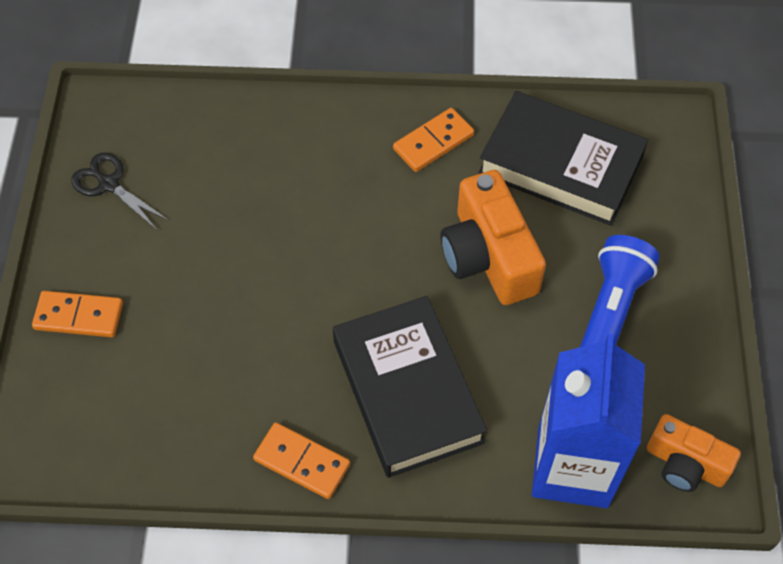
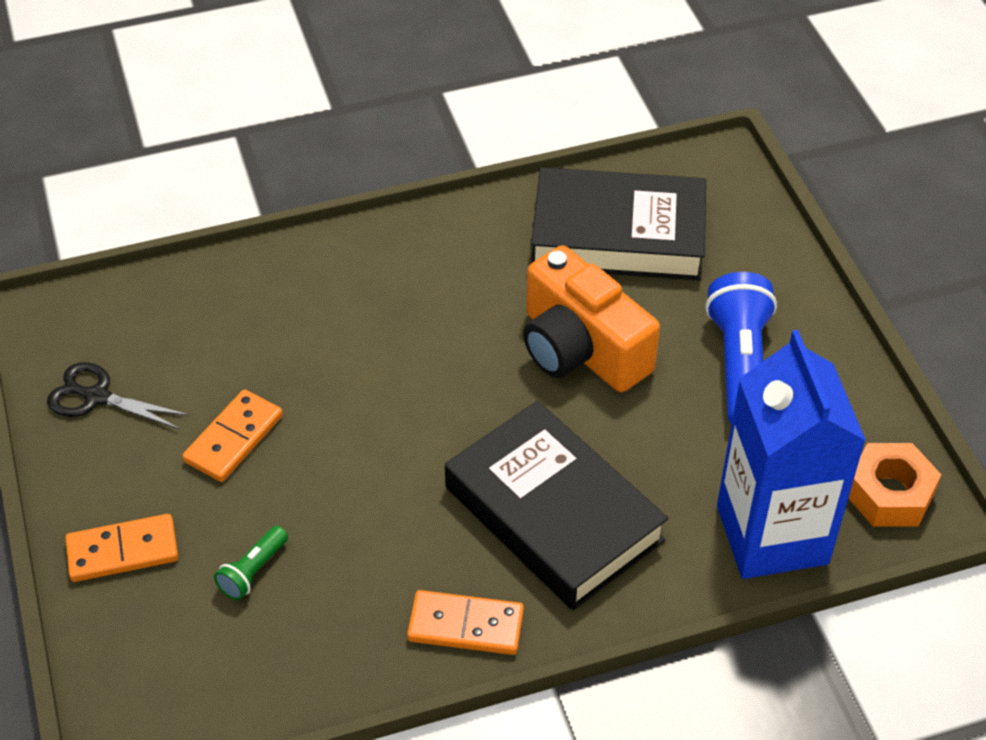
camera: 20 degrees left, 10 degrees down
orange domino [393,108,474,172] -> orange domino moved to [182,389,283,482]
orange camera [647,414,741,492] -> orange nut [849,443,941,527]
none -> green flashlight [214,526,288,600]

